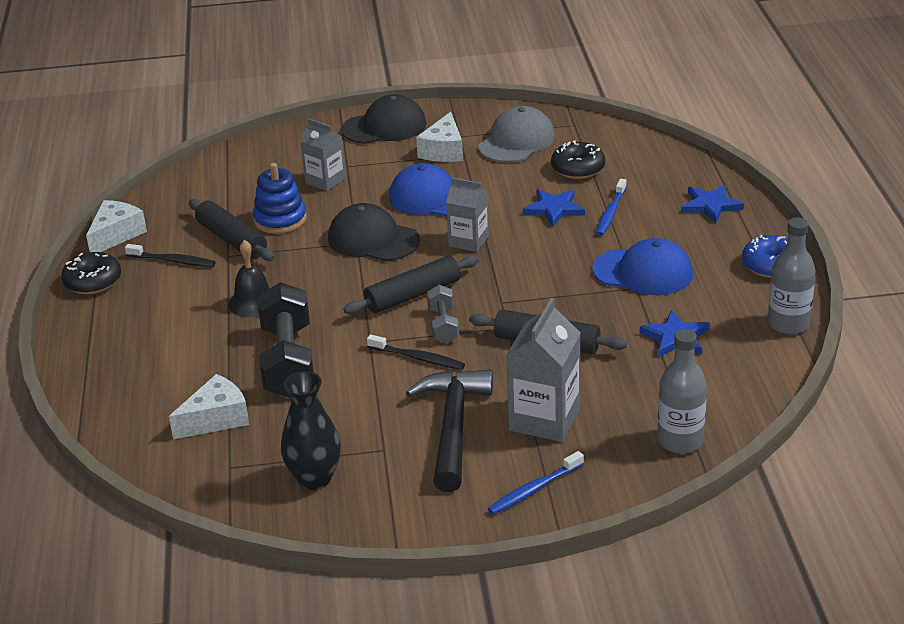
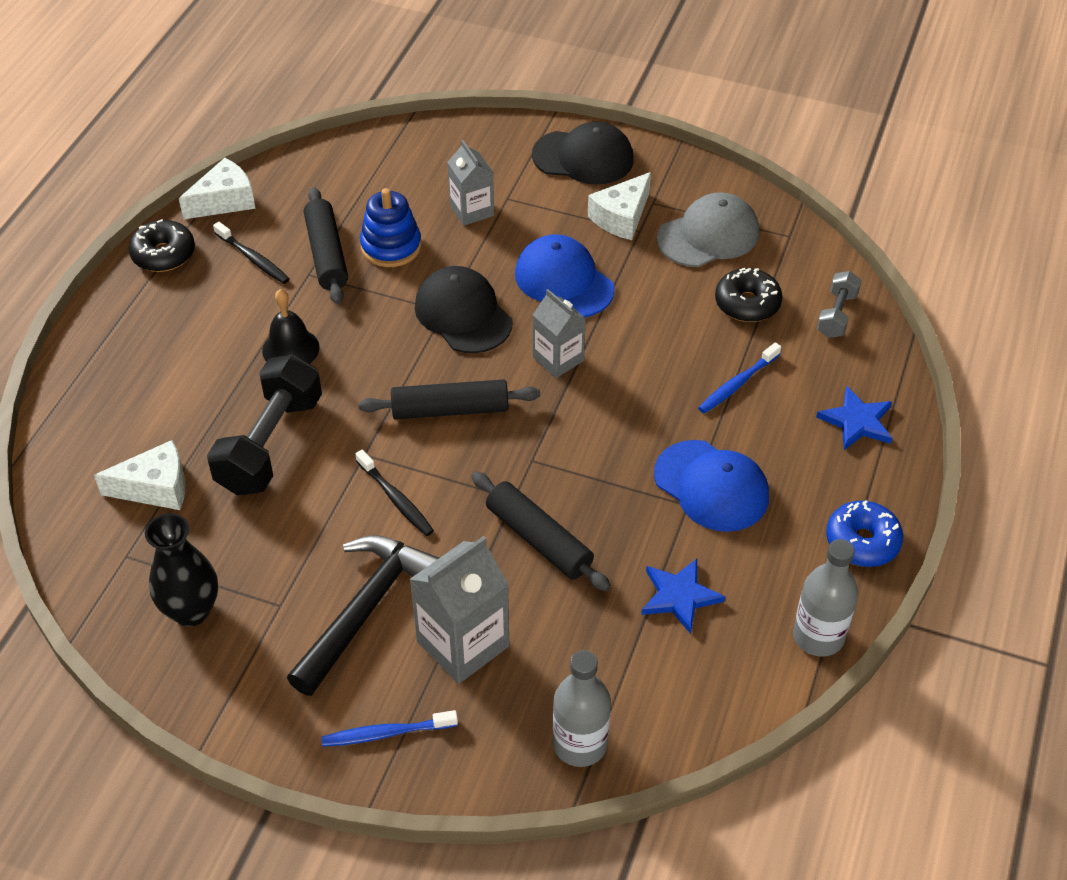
camera: 25 degrees right, 15 degrees up
grey dumbbell [427,285,459,343] -> grey dumbbell moved to [817,271,862,338]
blue star [523,189,585,227] -> none

